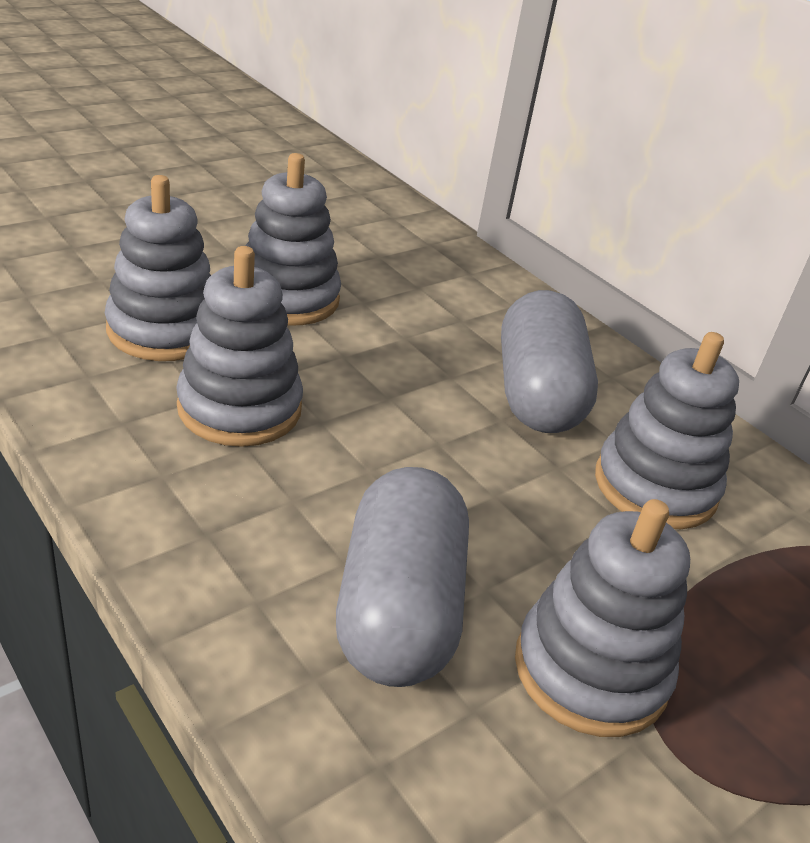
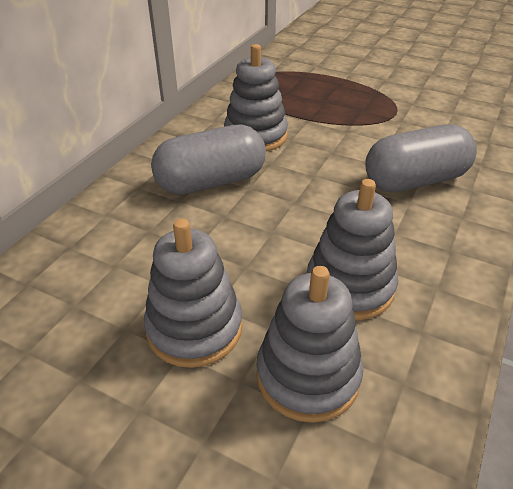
camera: 110 degrees left, 5 degrees up
grey stacking toy [515,499,690,737] -> none

